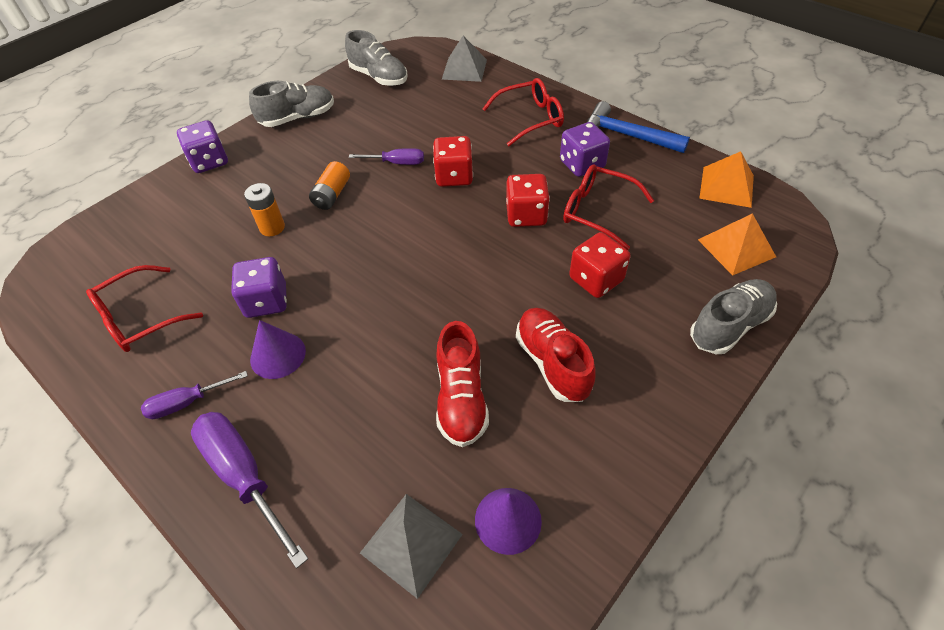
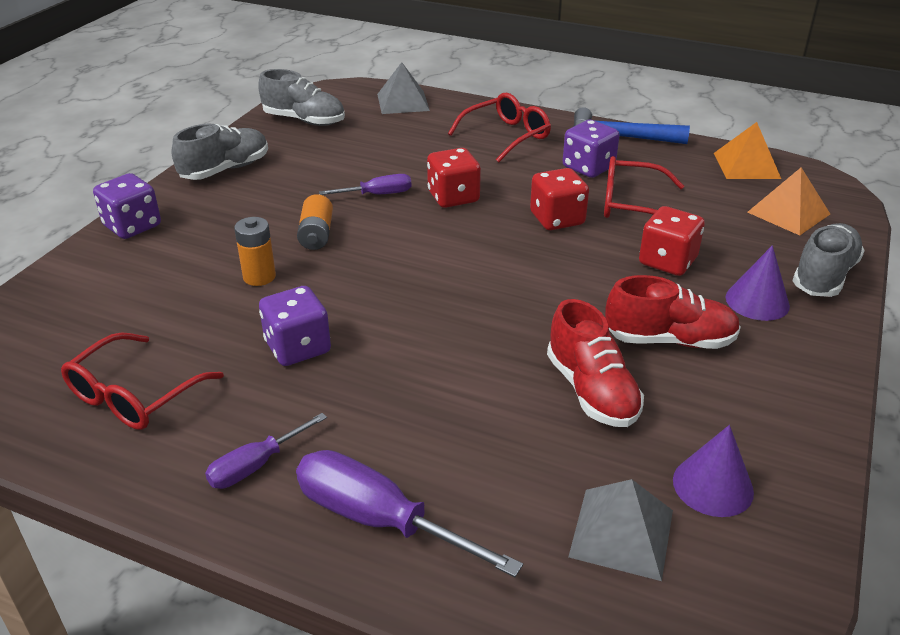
camera: 20 degrees left, 15 degrees down
purple cone [250,320,306,379] -> purple cone moved to [726,245,790,321]
red shoe [516,308,596,402] -> red shoe turned 135 degrees clockwise [605,275,741,349]

